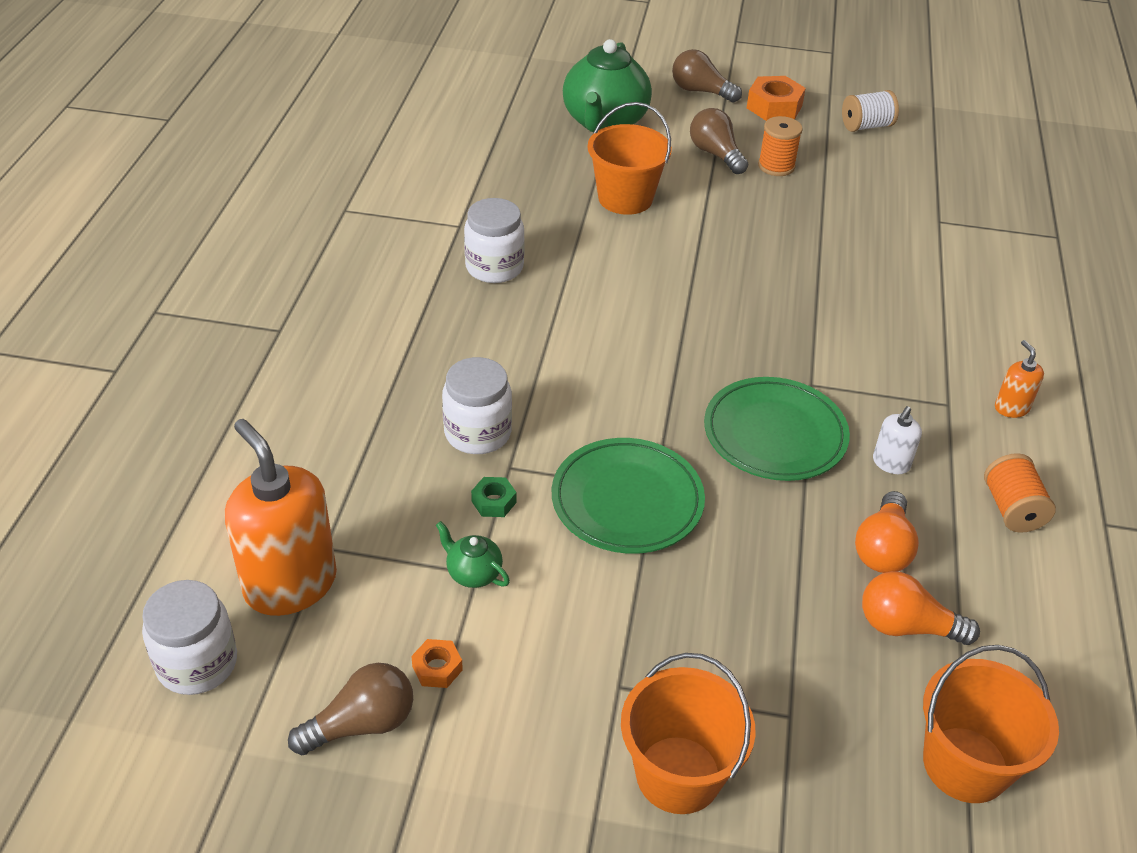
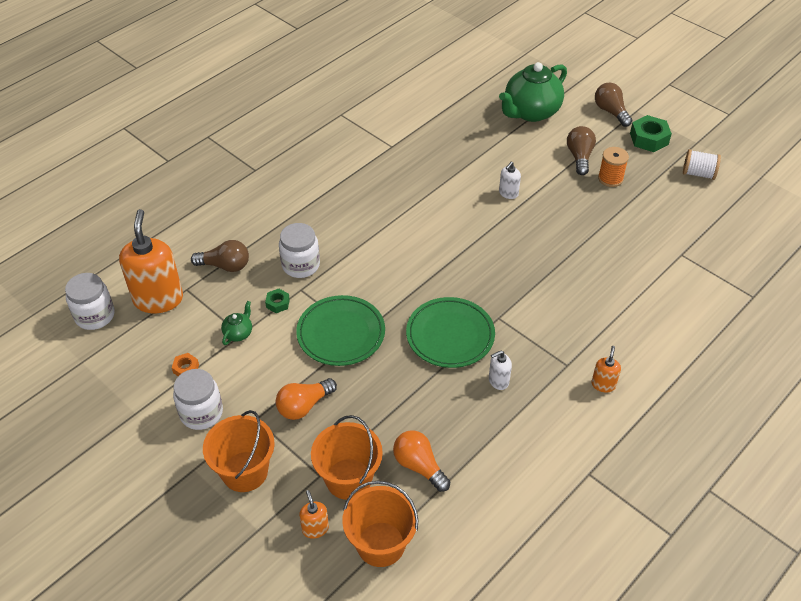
camera: 35 degrees right, 5 degrees up
brown light bulb [288,663,413,755] -> brown light bulb moved to [191,240,249,272]
green teapot [436,521,510,588] -> green teapot turned 45 degrees clockwise [221,301,252,345]
white jar [464,198,525,283] -> white jar moved to [173,369,223,430]
orange bucket [587,102,672,215] -> orange bucket moved to [311,415,383,500]
orange nut [747,76,806,121] -> green nut [630,115,672,152]
orange light bulb [855,491,919,573] -> orange light bulb moved to [276,378,337,420]
orange spool [984,453,1056,533] -> none
none -> orange soap dispenser [299,490,329,539]
none -> white soap dispenser [499,162,521,199]

